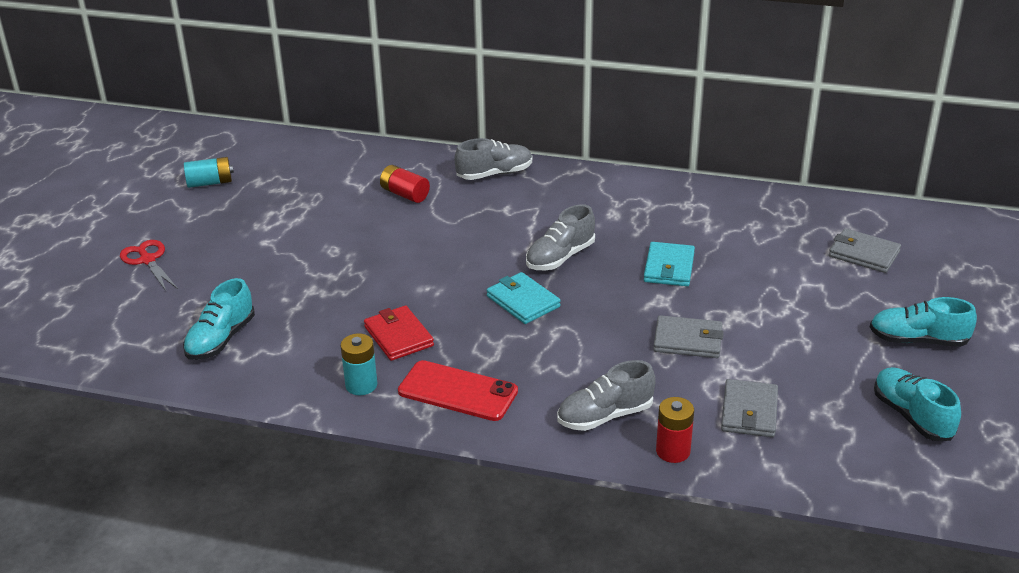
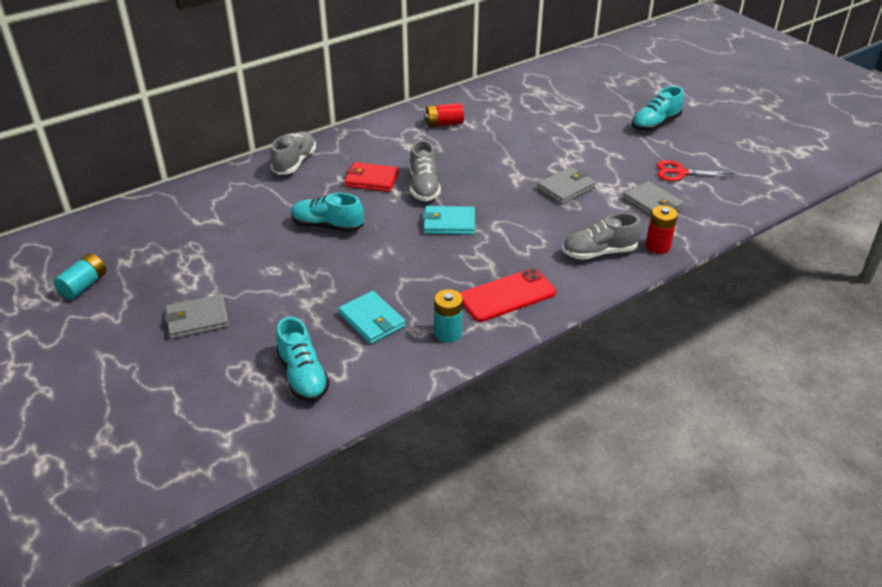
camera: 50 degrees left, 5 degrees up
red scissors [120,240,178,291] -> red scissors moved to [657,160,734,181]
red wallet [364,306,434,361] -> red wallet moved to [344,162,399,192]
red battery [380,165,430,203] -> red battery moved to [424,103,464,127]
grey shoe [557,360,656,431] -> grey shoe turned 60 degrees clockwise [562,213,642,260]
turquoise wallet [644,242,695,286] -> turquoise wallet moved to [338,291,406,344]
grey wallet [829,228,901,273] -> grey wallet moved to [164,294,229,339]
turquoise shoe [874,367,961,441] -> turquoise shoe moved to [291,193,364,232]

